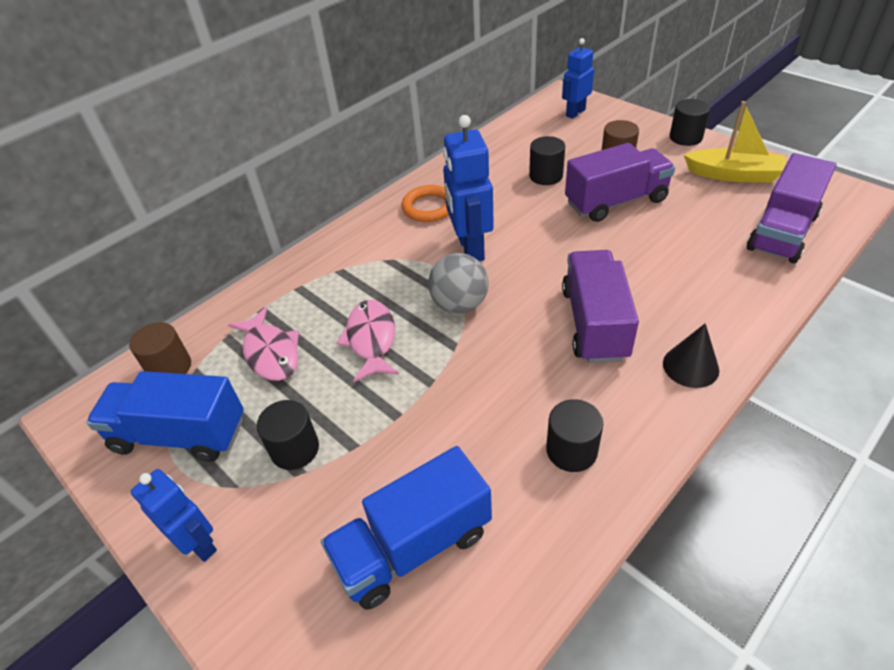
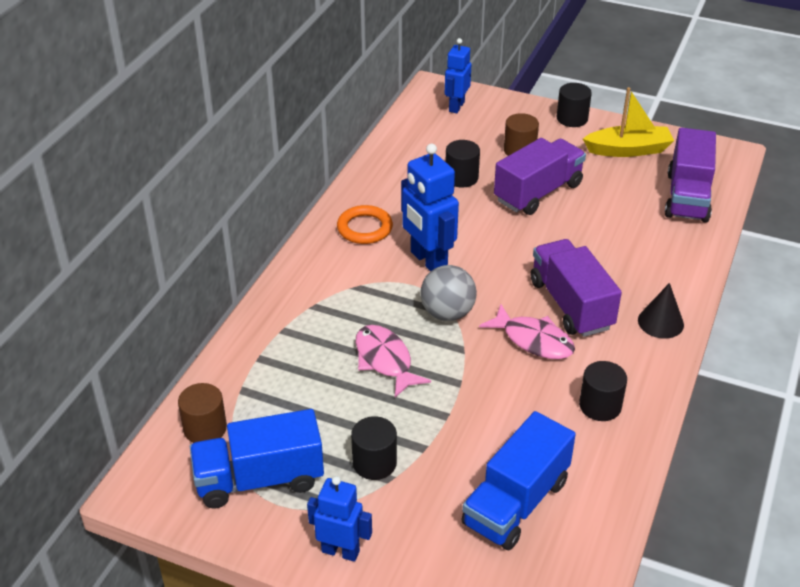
camera: 25 degrees left, 5 degrees down
pink fish [228,307,299,381] -> pink fish moved to [479,304,575,359]

